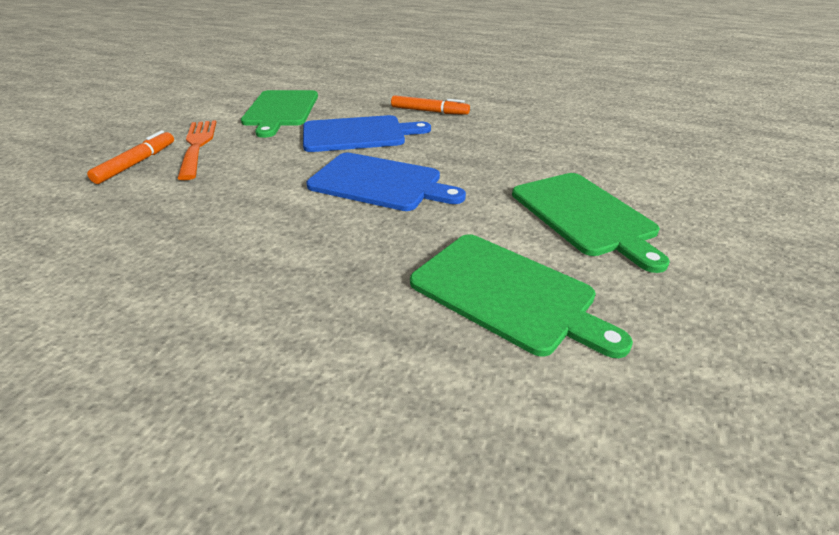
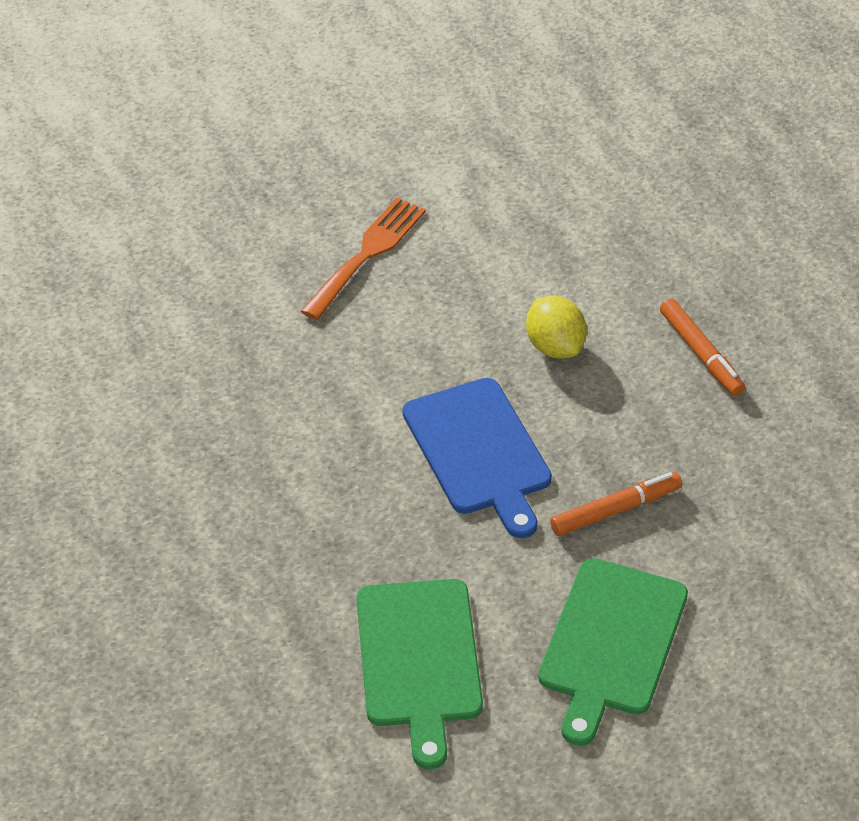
camera: 45 degrees right, 10 degrees up
orange marker [87,130,174,184] -> orange marker moved to [550,472,682,536]
green cutting board [241,90,318,138] -> none
blue cutting board [303,115,431,152] -> yellow lemon [526,296,587,359]

